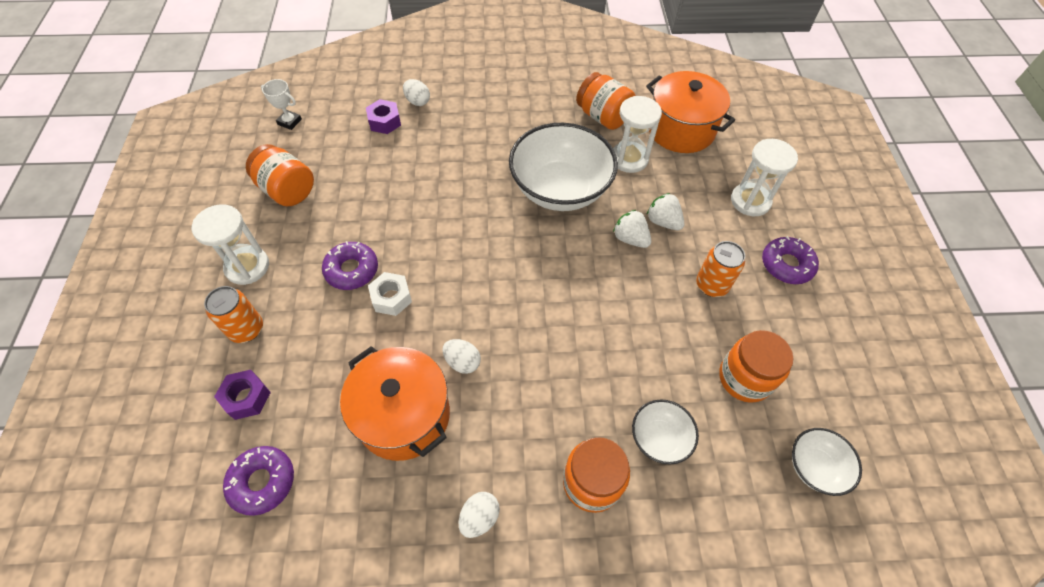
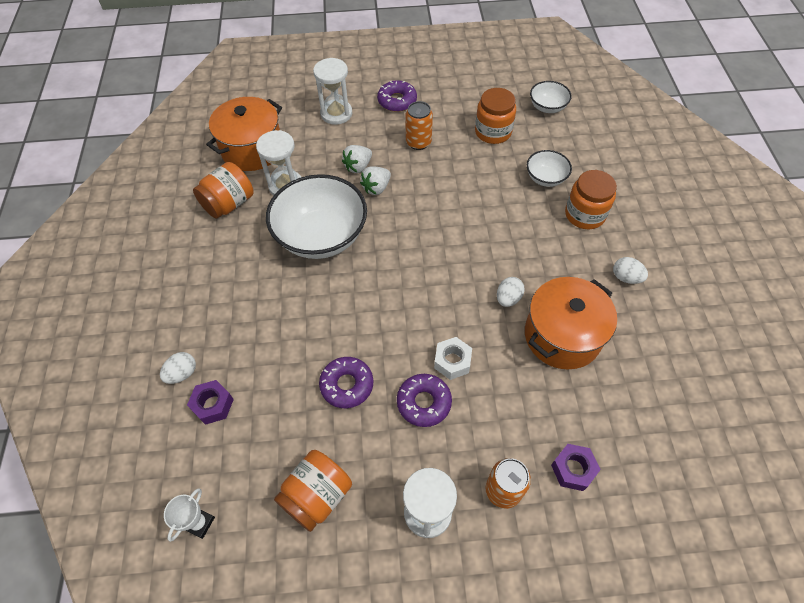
camera: 90 degrees left, 0 degrees up
purple donut [223,446,294,516] -> purple donut moved to [319,357,373,408]

